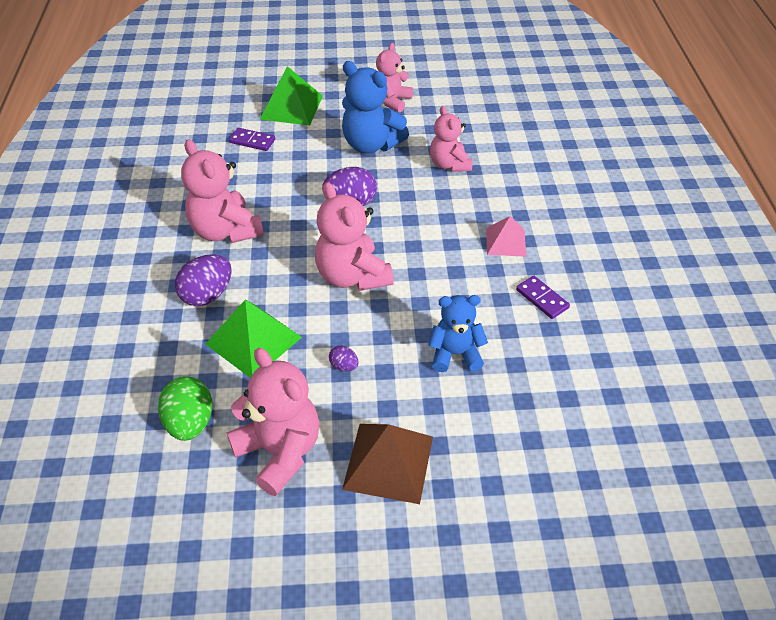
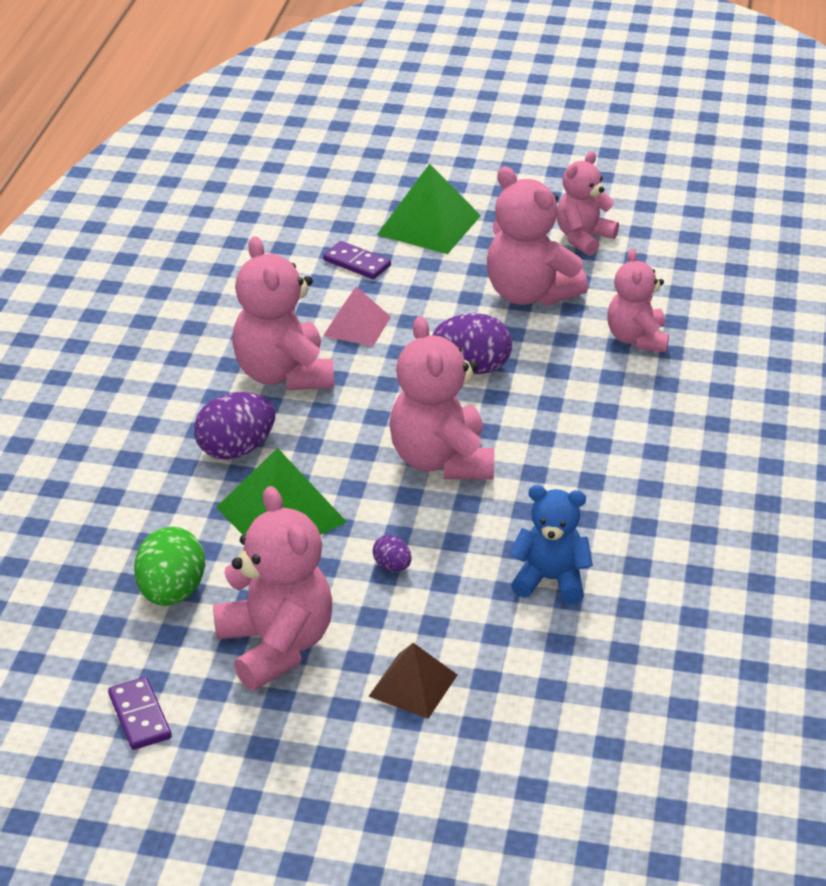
camera: 15 degrees right, 10 degrees down
blue teddy bear [342,61,409,154] -> pink teddy bear [487,166,588,306]
brown pyramid [342,424,433,504] -> brown pyramid [368,643,457,719], size x0.63
pink pyramid [486,216,526,257] -> pink pyramid moved to [323,286,391,346]
purple domino [516,276,570,319] -> purple domino moved to [108,677,172,750]

